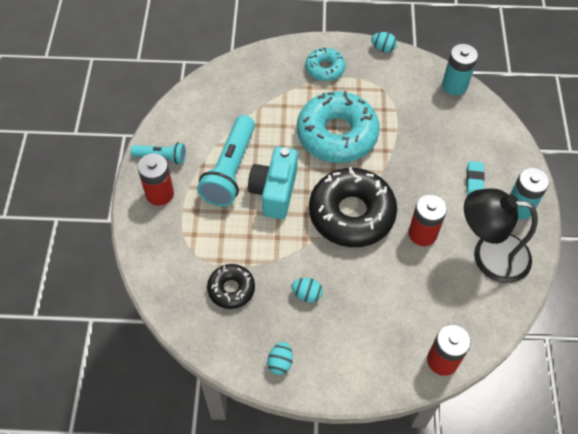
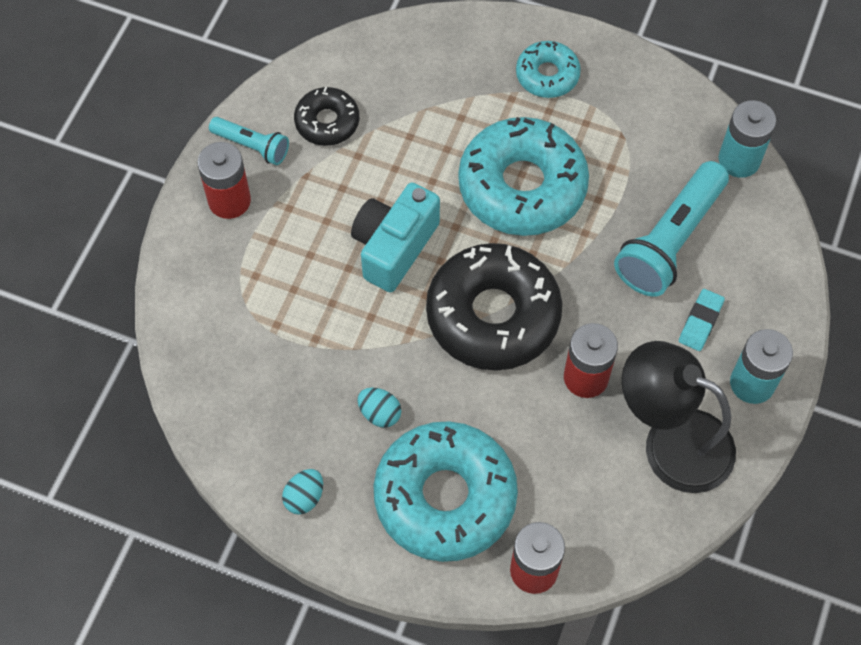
camera: 20 degrees right, 5 degrees up
turquoise flashlight [197,115,255,207] -> turquoise flashlight moved to [614,161,729,297]
black donut [207,264,255,309] -> black donut moved to [294,87,359,146]
turquoise egg [371,32,397,53] -> none
none -> turquoise donut [374,421,518,562]

